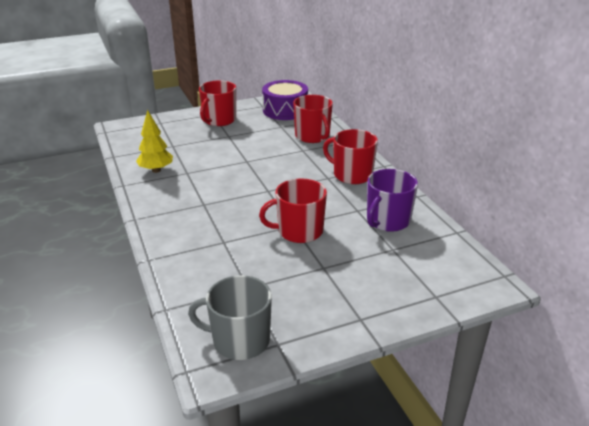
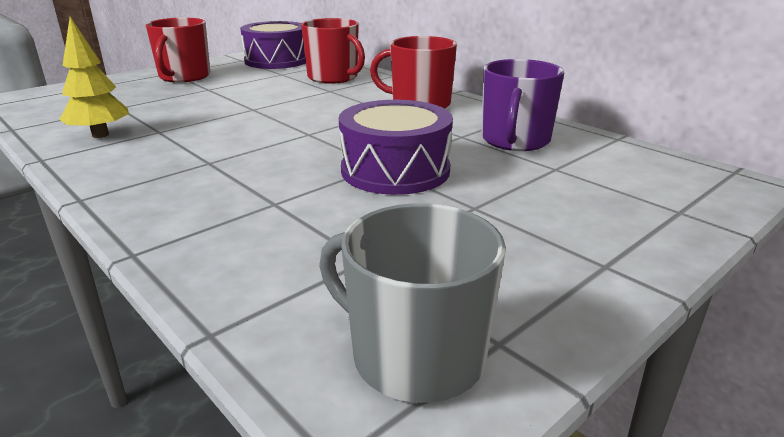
camera: 20 degrees left, 5 degrees down
grey mug [188,275,272,360] -> grey mug turned 45 degrees clockwise [319,203,506,403]
red mug [259,178,327,243] -> purple drum [339,100,453,195]

